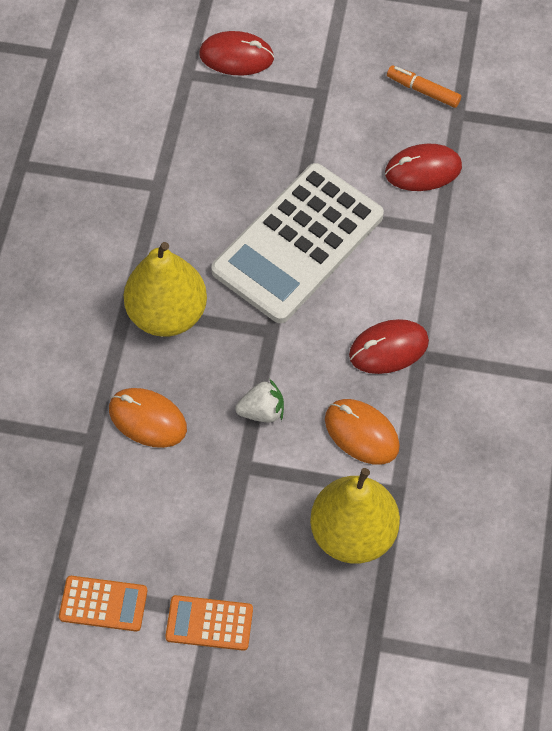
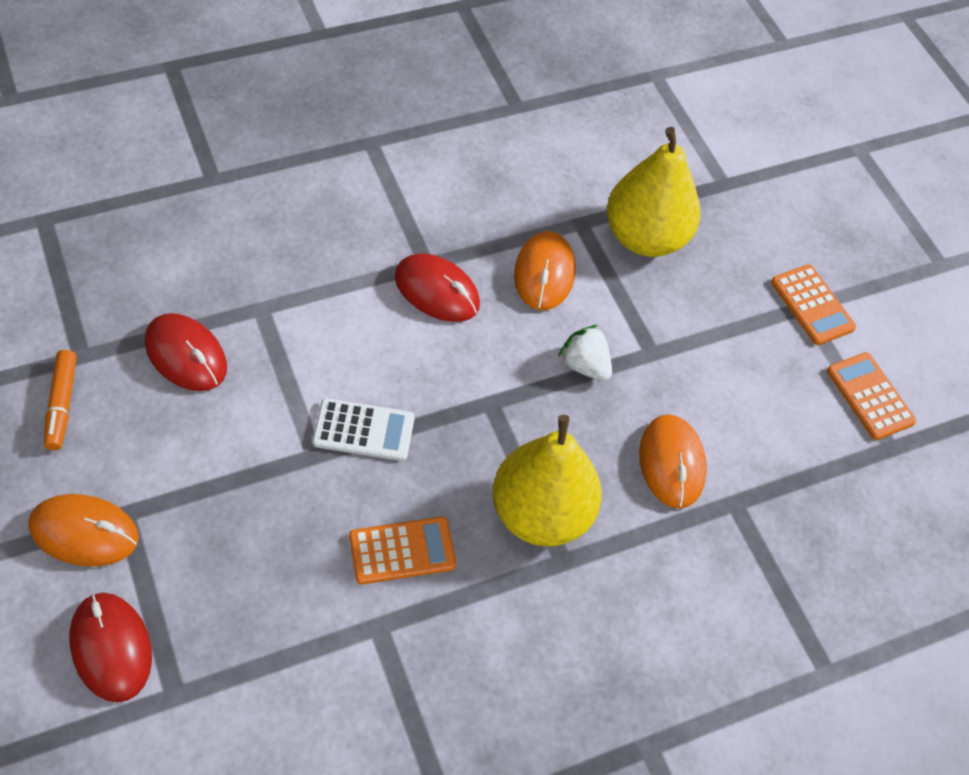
camera: 130 degrees left, 5 degrees down
white calculator [211,163,384,323] -> white calculator [312,398,415,461], size x0.44
none -> orange mouse [28,494,139,566]
none -> orange calculator [349,517,456,585]

